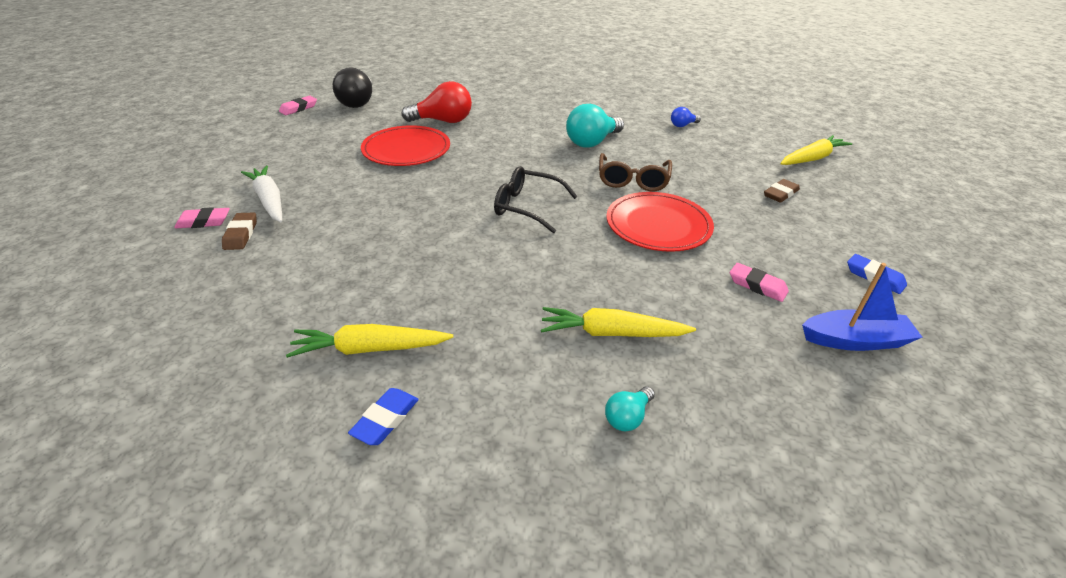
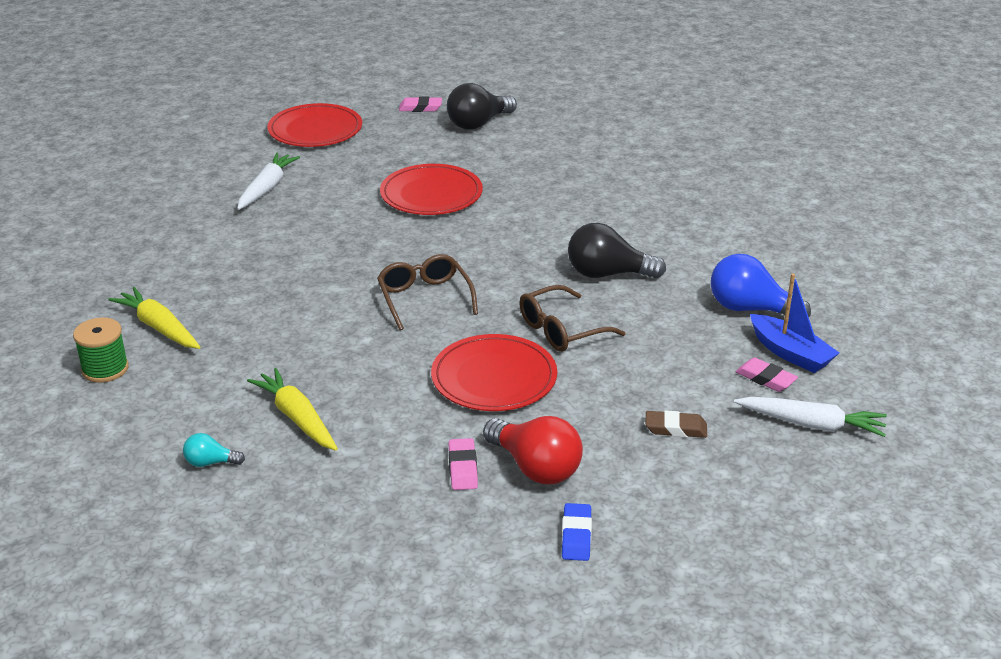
camera: 50 degrees right, 5 degrees down
pink eraser [174,207,230,228] -> pink eraser moved to [736,358,798,392]
brown eraser [222,212,257,250] -> none
blue eraser [348,388,419,445] -> green spool [73,317,129,383]
red light bulb [402,81,472,123] -> red light bulb moved to [483,416,583,485]
black glasses [494,166,578,233] -> brown glasses [377,254,478,330]
turquoise light bulb [566,104,624,147] -> black light bulb [568,223,666,278]
blue light bulb [671,107,701,127] -> blue light bulb [711,254,811,317], size x1.98
yellow carrot [780,135,852,165] -> white carrot [734,397,887,437]
blue boat [802,263,922,351] -> blue boat moved to [750,273,839,373]
none -> red plate [267,103,362,147]

